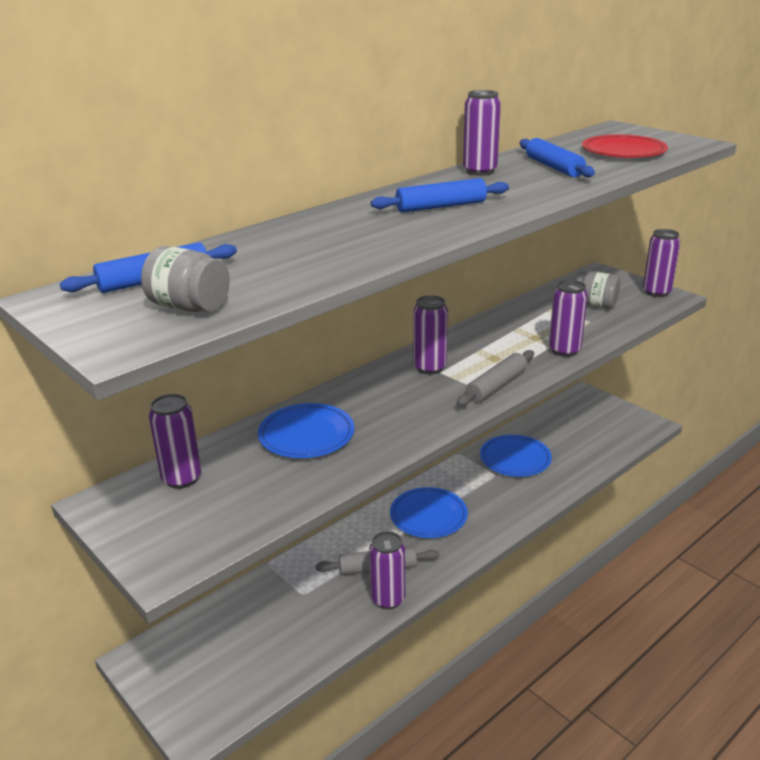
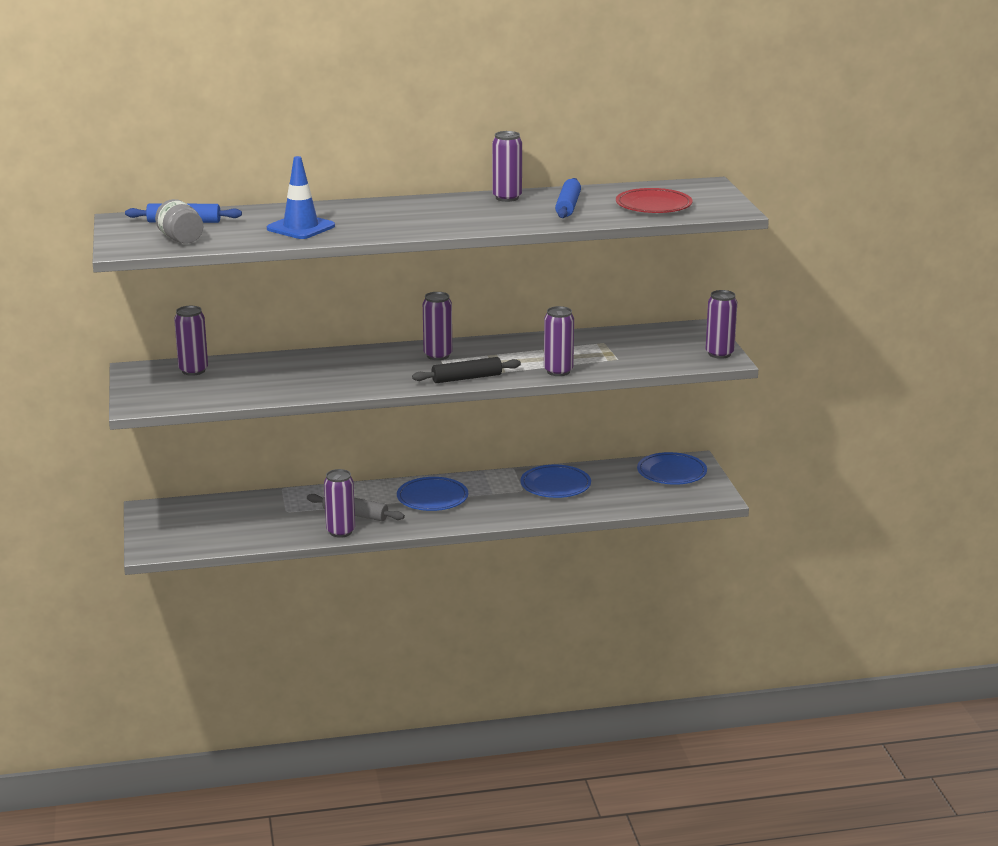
camera: 30 degrees right, 5 degrees down
blue plate [258,403,355,458] -> blue plate moved to [637,452,707,485]
blue rolling pin [371,178,509,212] -> none
grey rolling pin [456,350,534,407] -> black rolling pin [412,357,521,383]
grey jar [575,271,620,309] -> none
none -> blue traffic cone [267,156,335,239]

